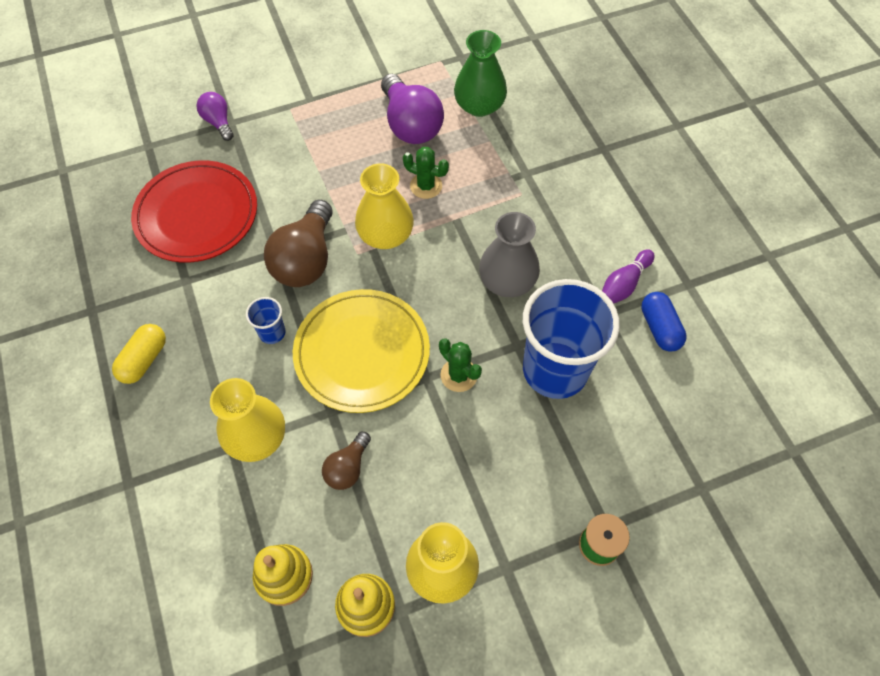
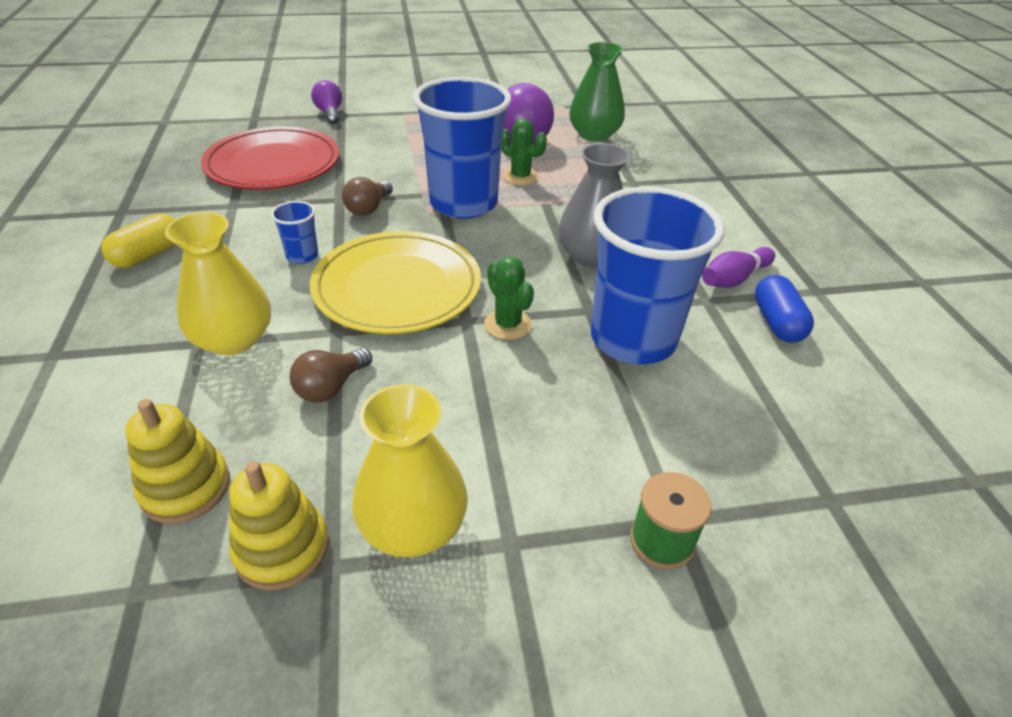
camera: 10 degrees right, 20 degrees down
brown light bulb [264,200,333,287] -> brown light bulb [342,177,393,216], size x0.54
yellow vase [355,163,414,249] -> blue cup [413,77,511,219]

